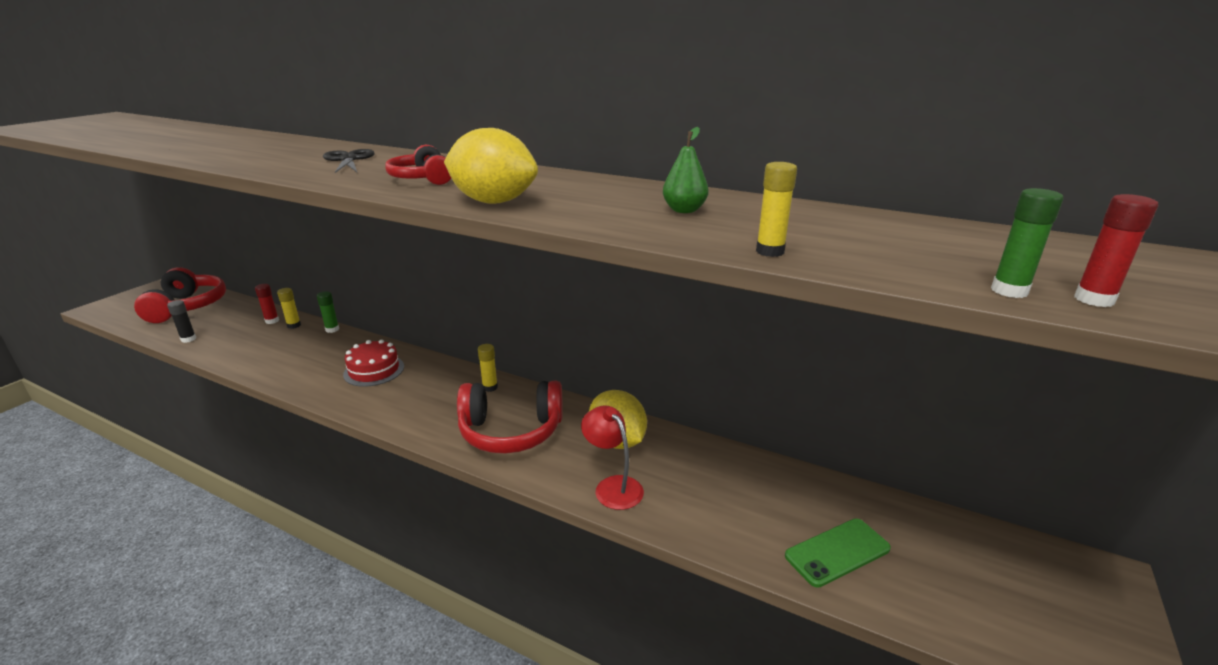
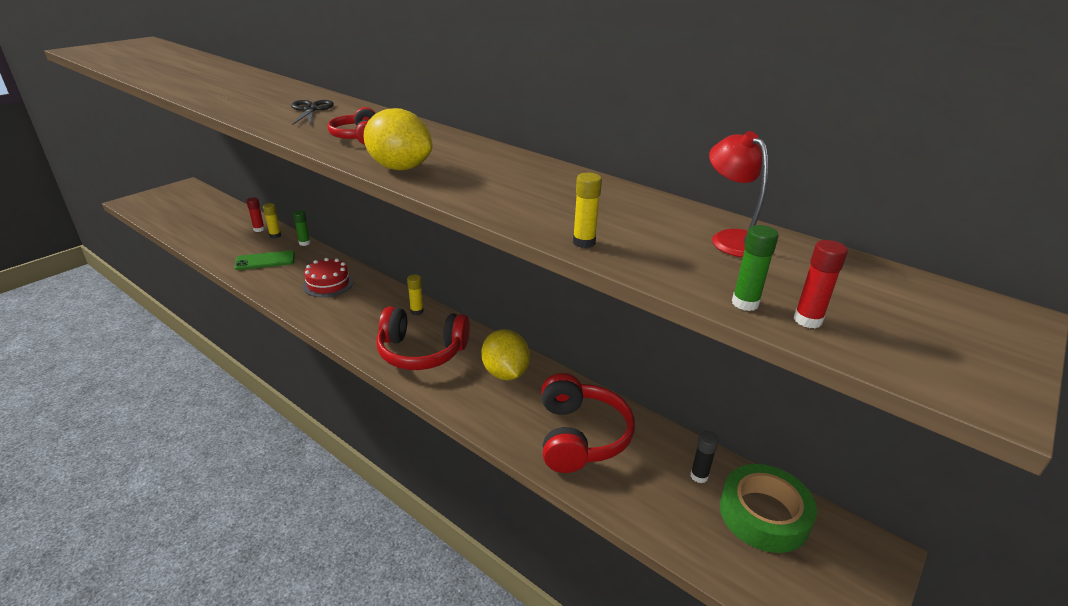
camera: 10 degrees right, 5 degrees up
red headphones [134,267,226,323] -> red headphones moved to [541,373,635,473]
black glue stick [167,300,196,343] -> black glue stick moved to [690,431,719,483]
red lamp [581,405,644,510] -> red lamp moved to [709,131,768,257]
green pear [663,127,709,213] -> none
green phone [785,519,891,588] -> green phone moved to [234,250,295,270]
none -> green tape [720,464,817,553]

